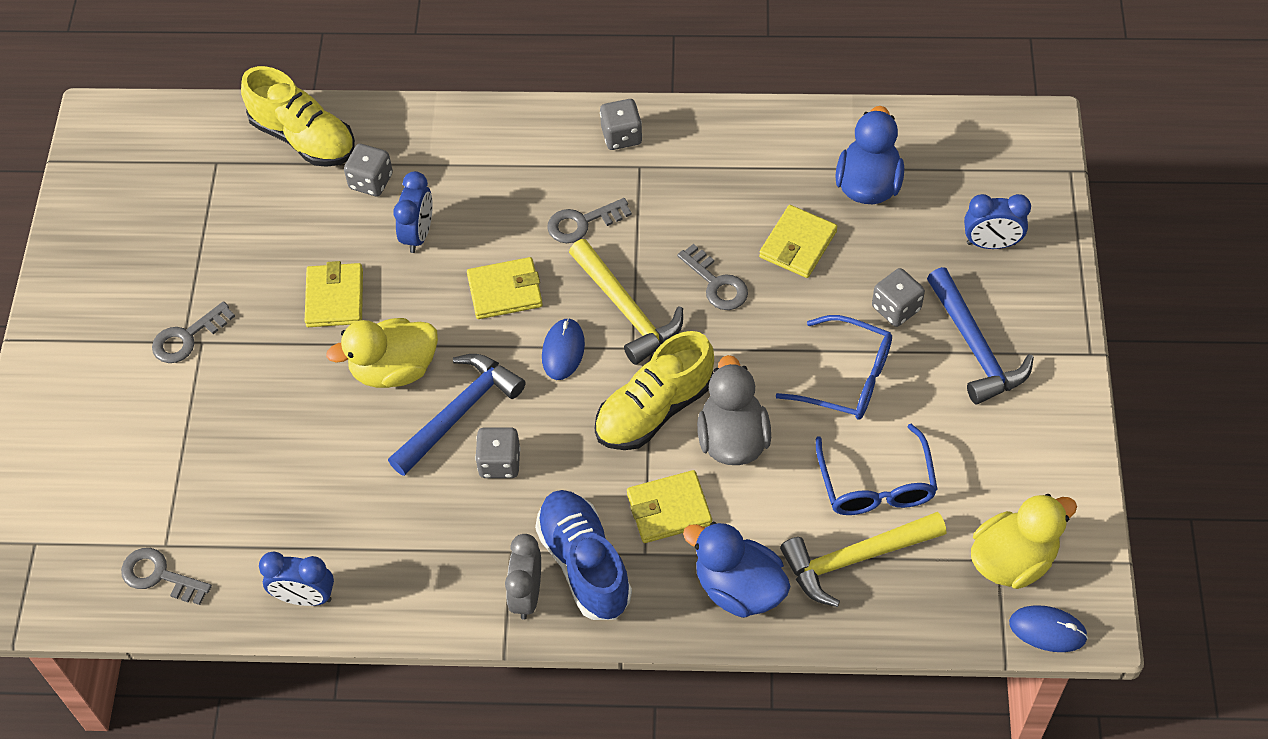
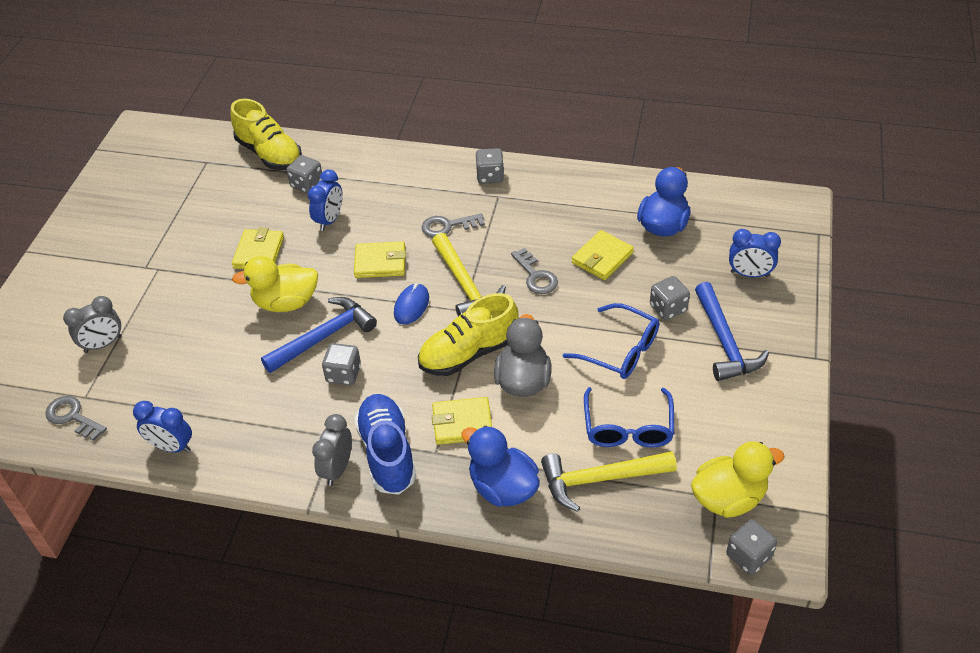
camera: 10 degrees right, 10 degrees down
grey key [152,301,235,363] -> none
blue mouse [1009,605,1088,652] -> grey dice [726,520,777,575]
none -> grey clock [63,296,122,353]

